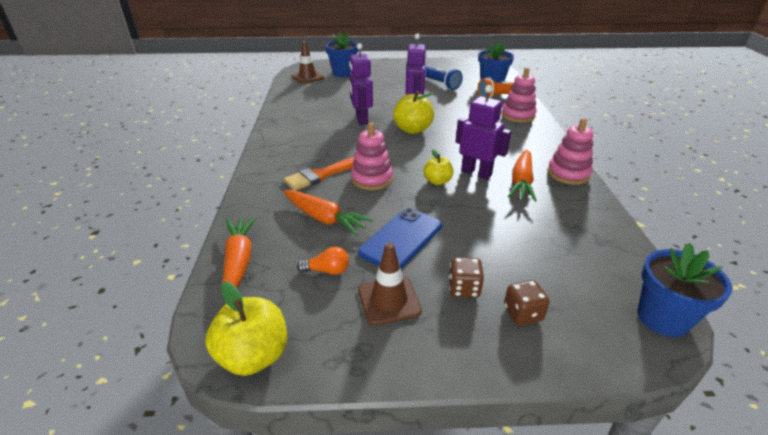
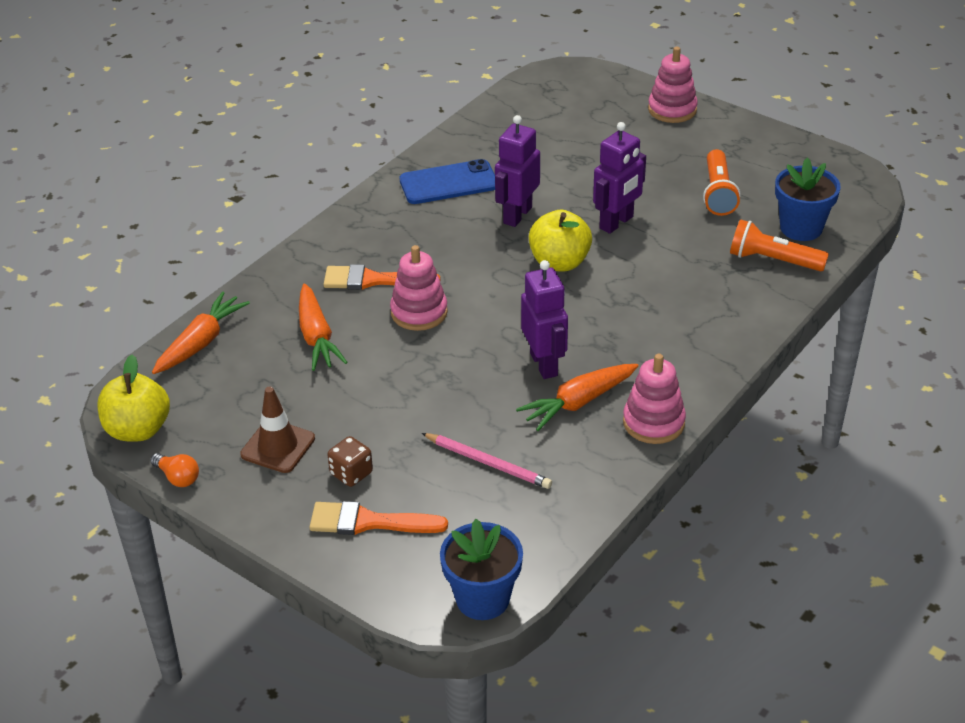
camera: 40 degrees right, 5 degrees up
brown traffic cone [291,41,324,84] -> none
orange light bulb [297,247,349,275] -> orange light bulb moved to [150,453,199,487]
blue flower pot [325,32,358,77] -> none
blue phone [358,208,442,269] -> blue phone moved to [400,159,495,204]
yellow apple [423,149,453,185] -> none
blue flashlight [425,66,463,90] -> orange flashlight [703,149,741,216]
pink stacking toy [501,67,537,123] -> pink stacking toy moved to [648,47,698,123]
brown dice [504,280,550,326] -> orange brush [310,501,448,535]
none -> pink pencil [422,433,552,489]

